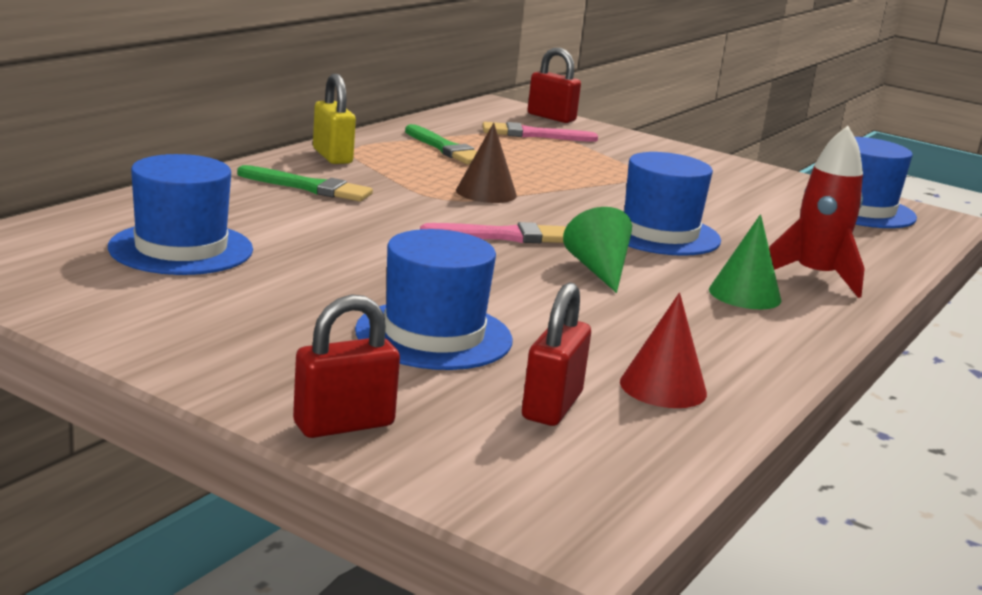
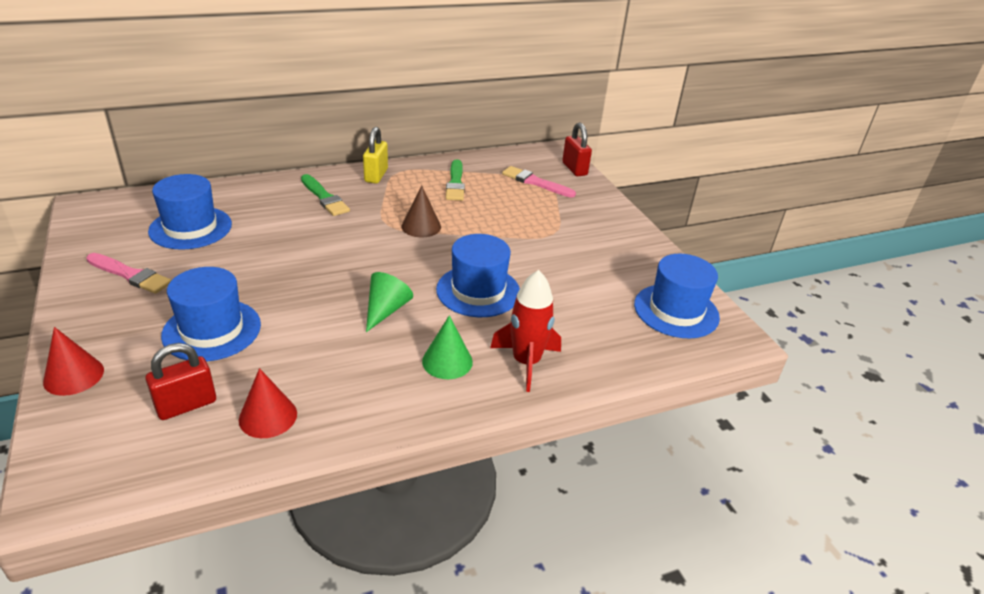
camera: 35 degrees right, 15 degrees up
red padlock [293,294,400,438] -> red cone [43,327,104,396]
pink brush [420,222,566,243] -> pink brush moved to [86,253,171,294]

